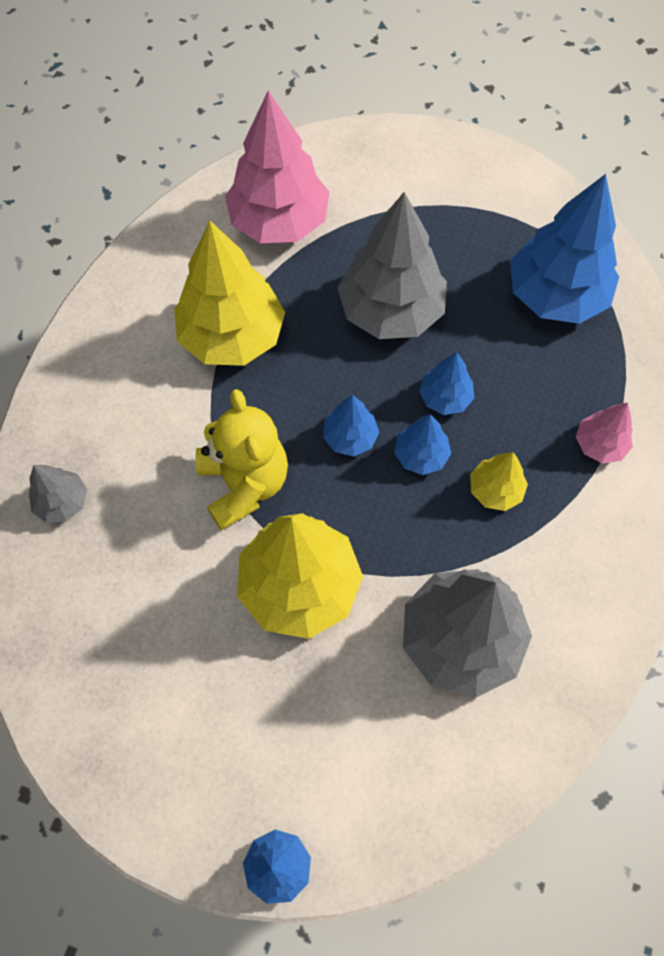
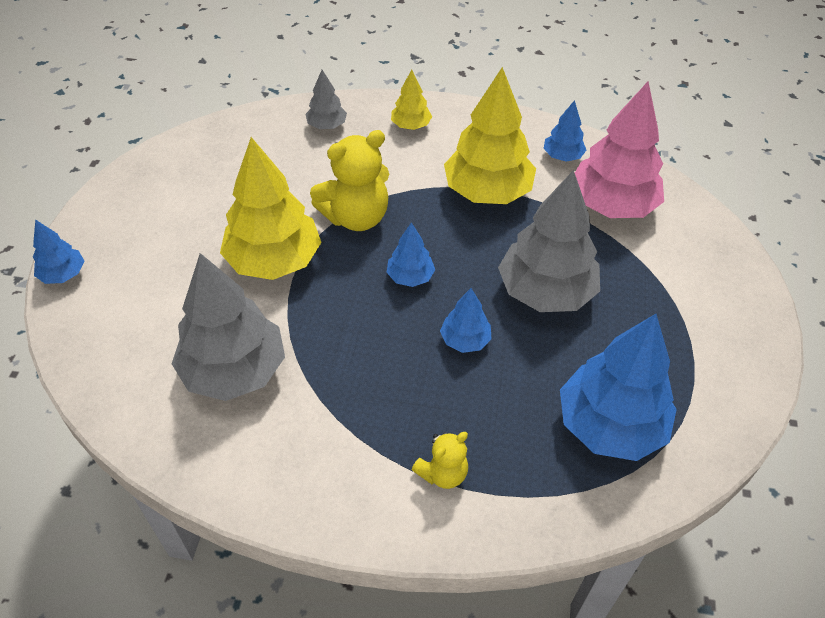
camera: 80 degrees right, 15 degrees down
blue tree [394,414,451,475] -> blue tree moved to [543,100,586,162]
yellow tree [470,452,528,511] -> yellow tree moved to [391,70,432,130]
pink tree [576,403,633,464] -> yellow teddy bear [412,432,468,489]

